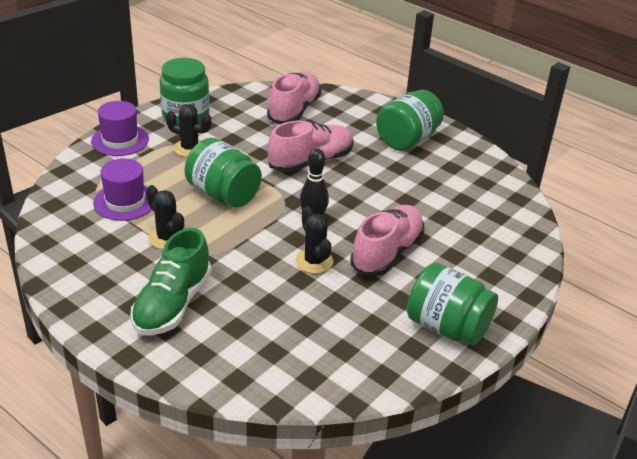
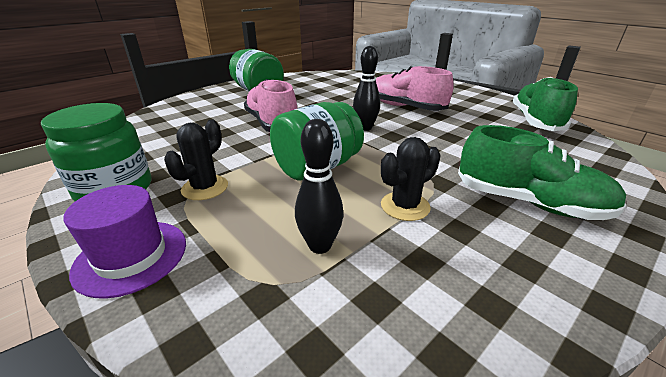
camera: 80 degrees left, 5 degrees down
purple hat [93,159,152,221] -> black bowling pin [295,119,344,254]
pink shoe [267,71,321,124] -> none
black cactus [296,206,333,274] -> none
green jar [407,263,498,345] -> none
none -> green shoe [513,77,578,131]

